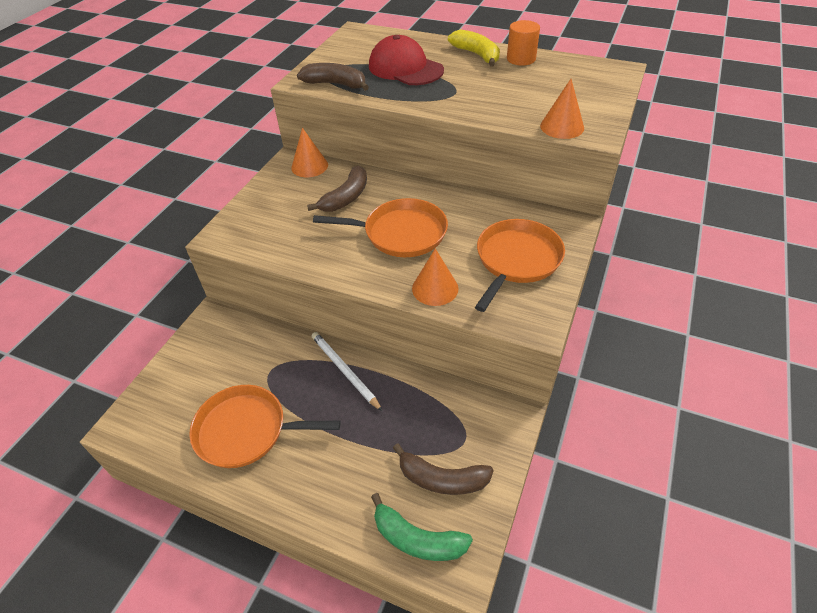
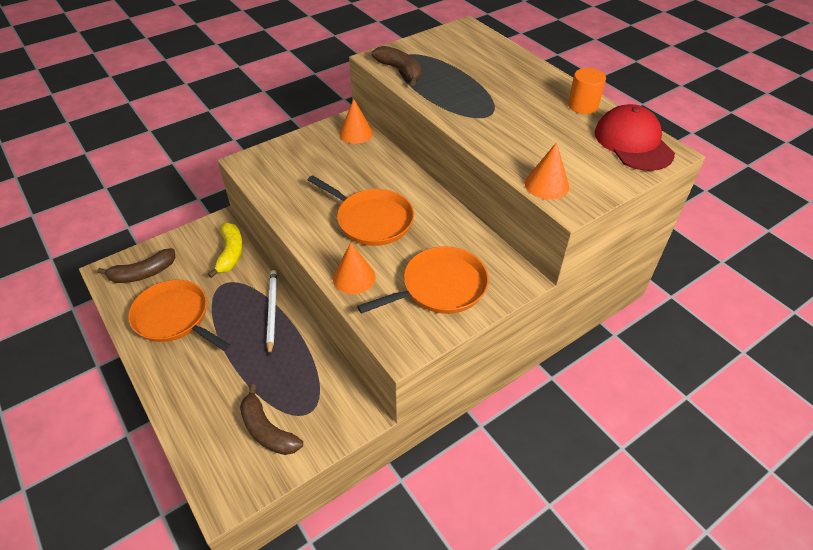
camera: 30 degrees right, 0 degrees up
brown banana [307,165,367,212] -> brown banana moved to [97,248,175,283]
red cap [369,35,444,85] -> red cap moved to [595,104,675,171]
green banana [371,493,473,561] -> none
yellow banana [448,30,500,67] -> yellow banana moved to [208,222,243,278]

